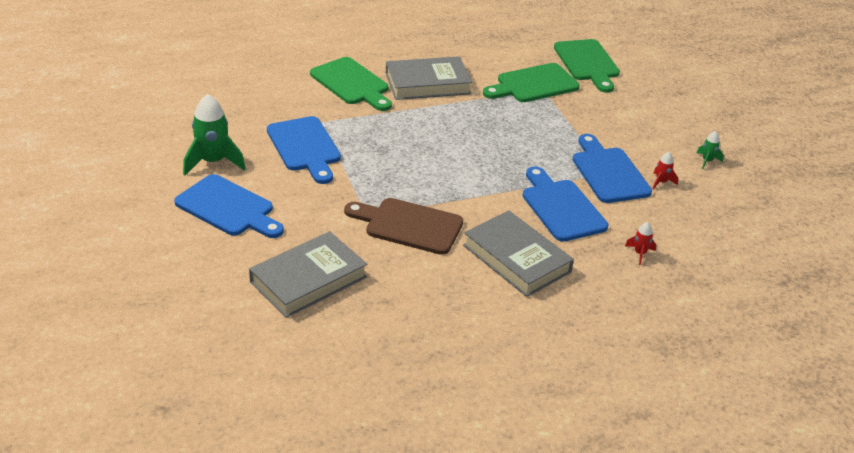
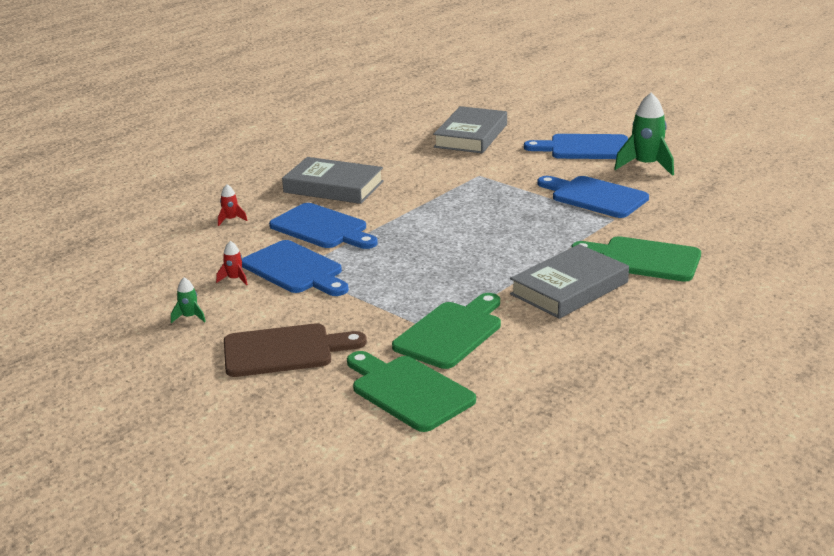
camera: 155 degrees right, 10 degrees down
brown cutting board [344,198,463,255] -> brown cutting board moved to [224,323,367,377]

